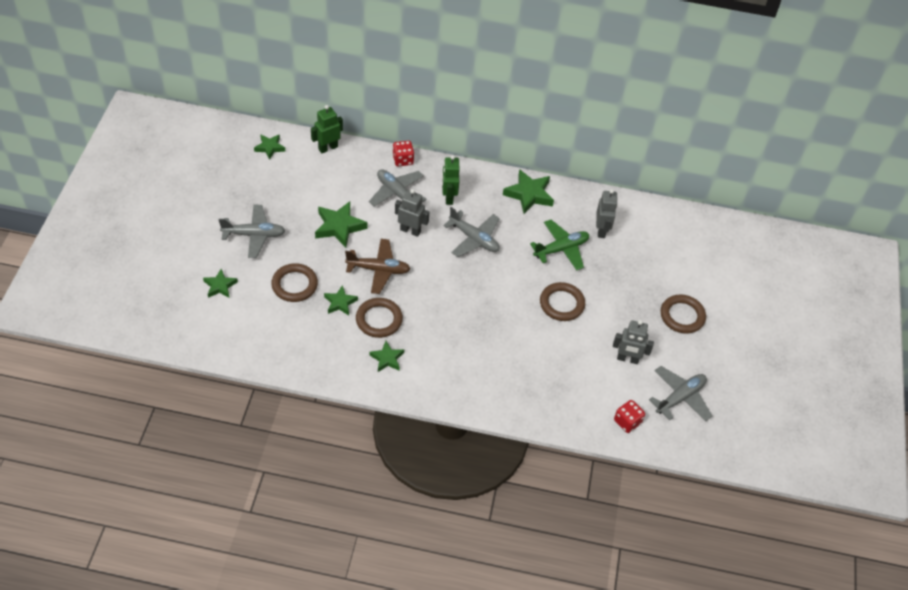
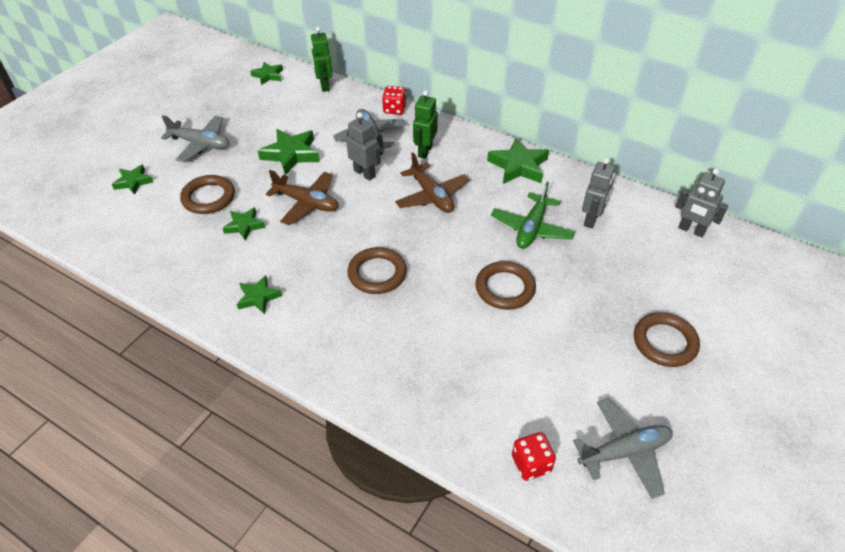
camera: 25 degrees right, 5 degrees down
green robot [311,105,343,153] -> green robot turned 90 degrees counterclockwise [310,27,332,92]
brown ring [356,298,403,338] -> brown ring moved to [347,247,407,294]
grey plane [443,207,500,257] -> brown plane [395,152,470,213]
green plane [530,220,589,271] -> green plane turned 120 degrees clockwise [491,182,575,249]
grey robot [613,320,654,364] -> grey robot moved to [676,169,728,237]

